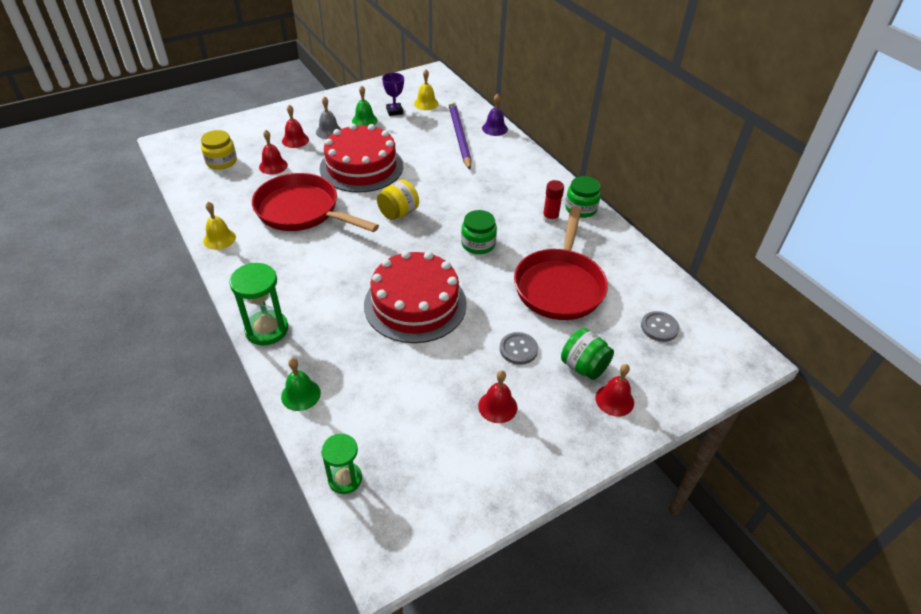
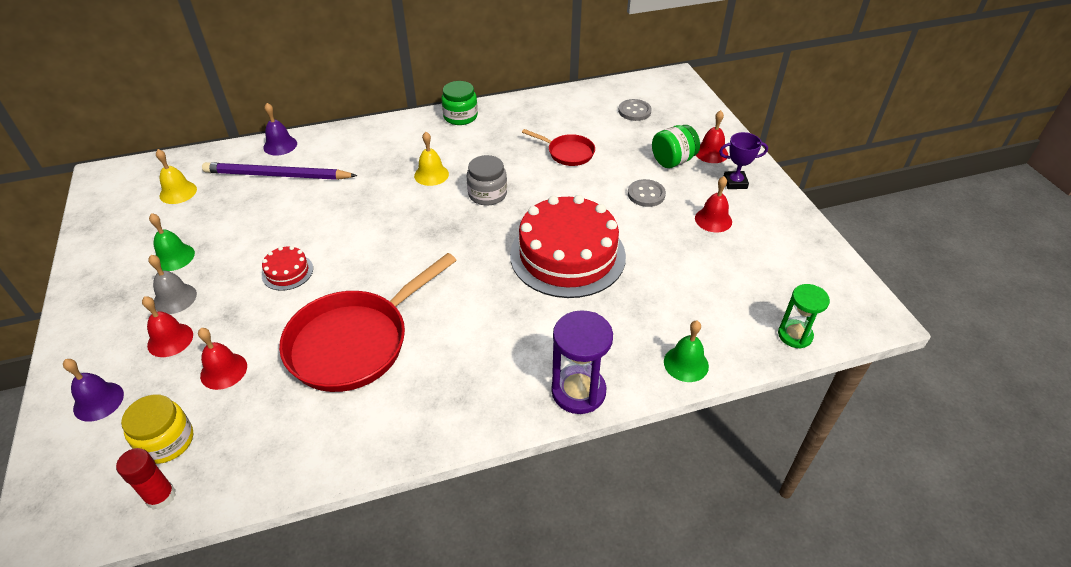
camera: 75 degrees left, 0 degrees up
yellow bell [203,201,236,250] -> yellow bell moved to [414,132,449,186]
green hourglass [229,263,288,345] -> purple hourglass [551,310,613,414]
red cake [320,124,403,193] -> red cake [262,246,313,291], size x0.42
yellow jar [377,180,419,220] -> none
purple trophy [382,73,404,116] -> purple trophy moved to [719,132,768,189]
green jar [461,210,497,254] -> grey jar [467,155,507,206]
red pan [514,206,608,320] -> red pan [522,129,595,166], size x0.50
red glue stick [542,180,564,224] -> red glue stick moved to [116,448,176,510]
none -> purple bell [63,359,124,422]

